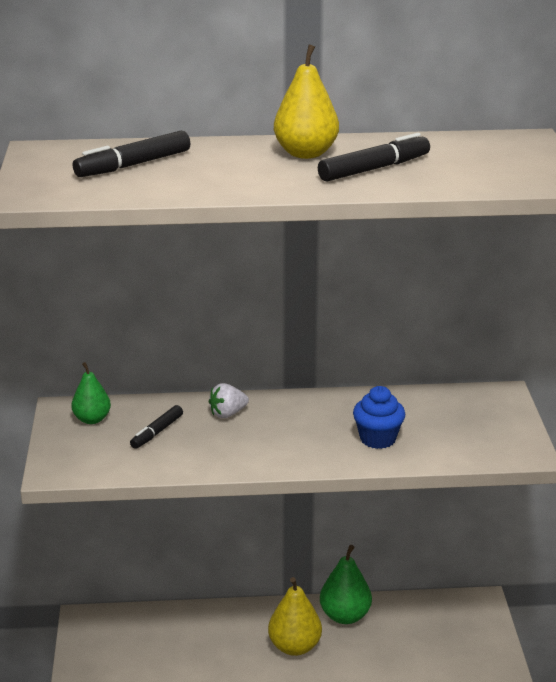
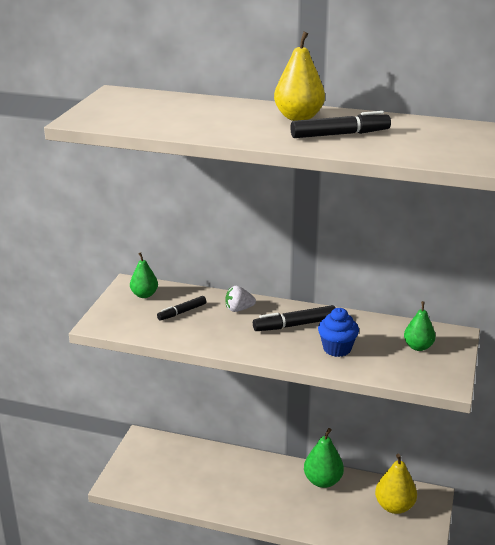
camera: 20 degrees right, 0 degrees up
black marker [73,131,190,177] -> black marker moved to [253,305,335,331]
yellow pear [268,577,322,656] -> yellow pear moved to [375,454,417,514]
none -> green pear [404,301,436,351]

